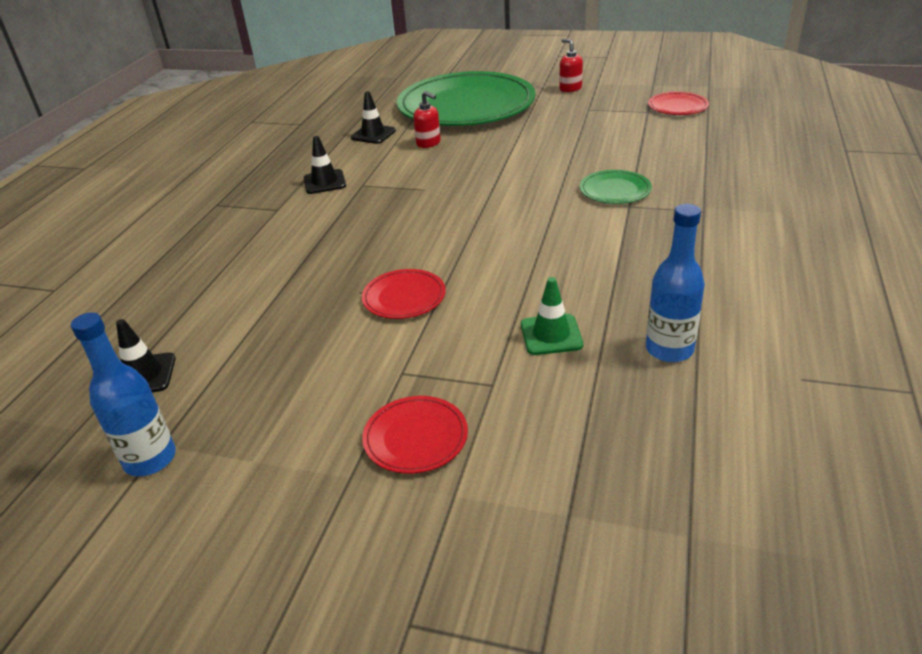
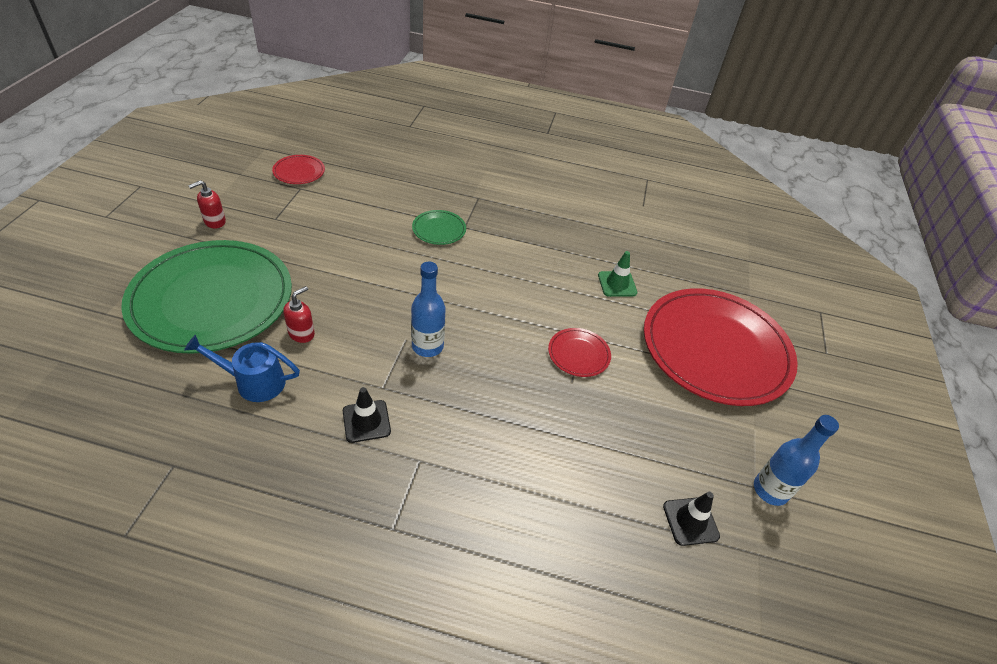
camera: 100 degrees left, 10 degrees up
black traffic cone [351,91,396,144] -> blue watering can [184,335,300,402]
red plate [362,396,468,474] -> red plate [644,288,798,406], size x2.48
blue bottle [646,204,705,362] -> blue bottle moved to [411,262,445,357]

